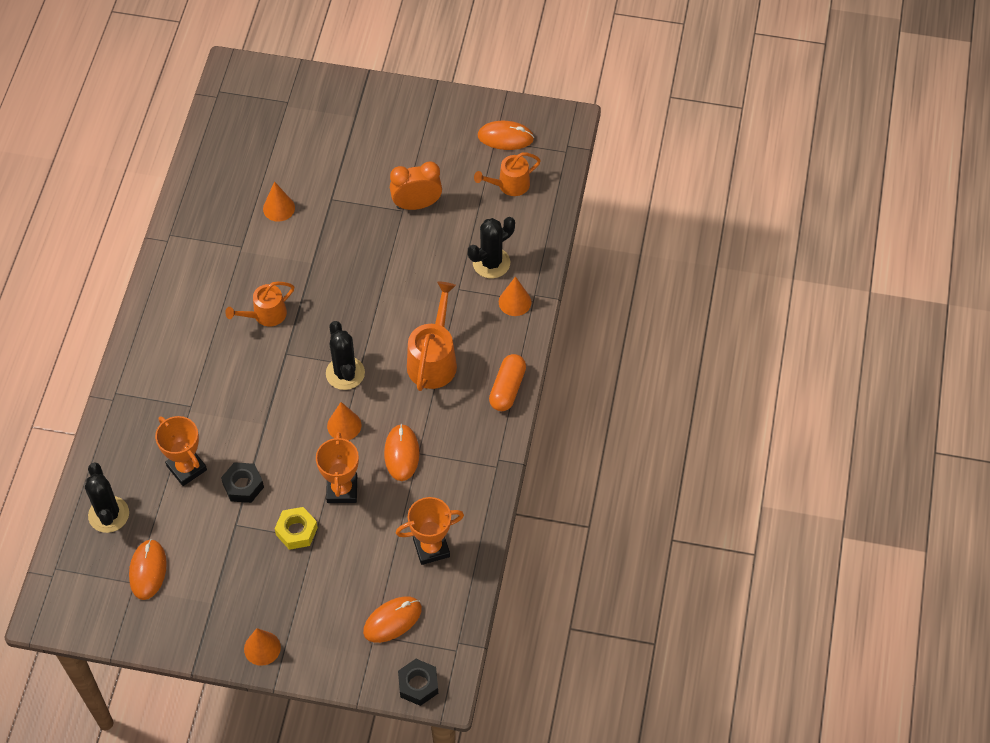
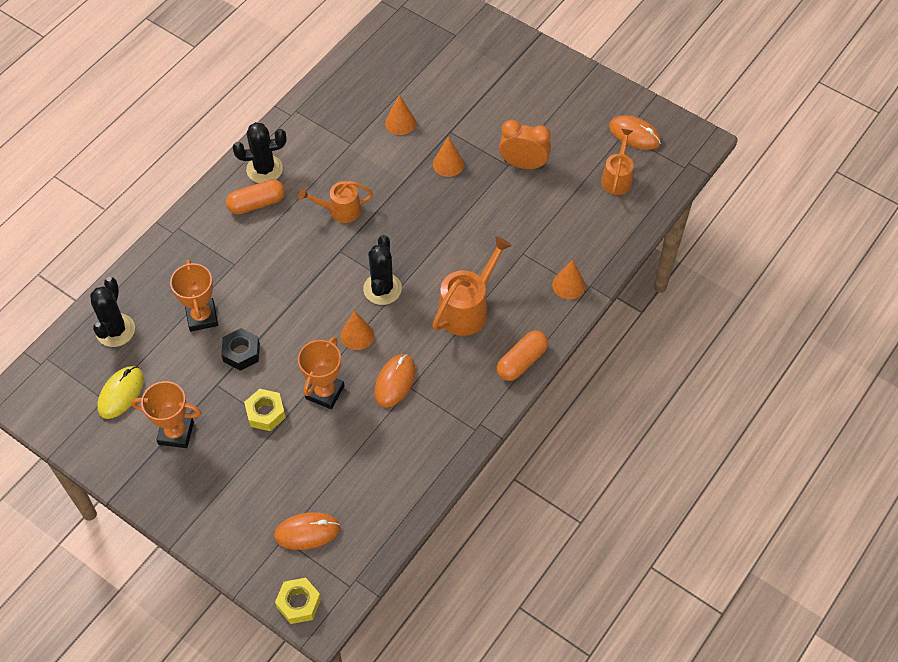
camera: 25 degrees right, 0 degrees up
orange mouse [129,539,167,600] -> yellow mouse [97,366,144,419]
orange cone [244,628,281,666] -> orange cone moved to [433,136,464,177]
orange trophy [396,497,464,565] -> orange trophy moved to [131,381,201,448]
black nut [398,659,438,706] -> yellow nut [275,578,321,624]
black cactus [468,217,515,278] -> black cactus moved to [232,122,286,183]
orange watering can [474,152,541,196] -> orange watering can turned 105 degrees clockwise [601,129,634,195]
none -> orange capsule [226,179,285,215]

